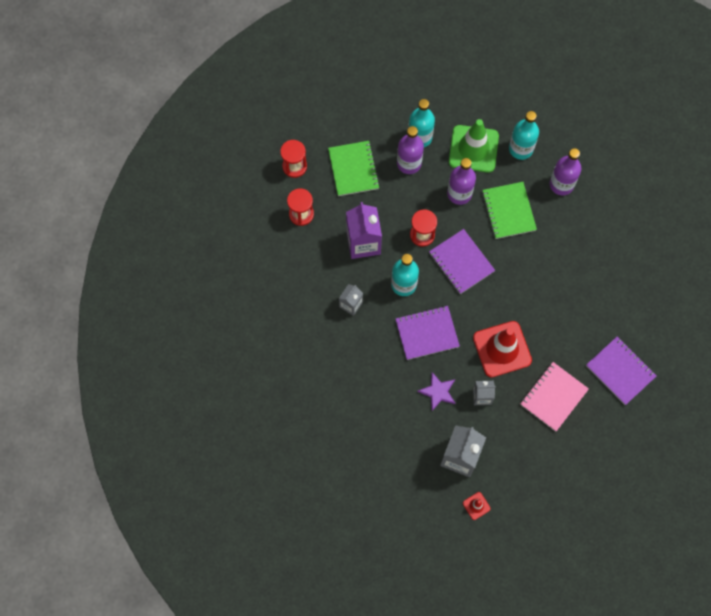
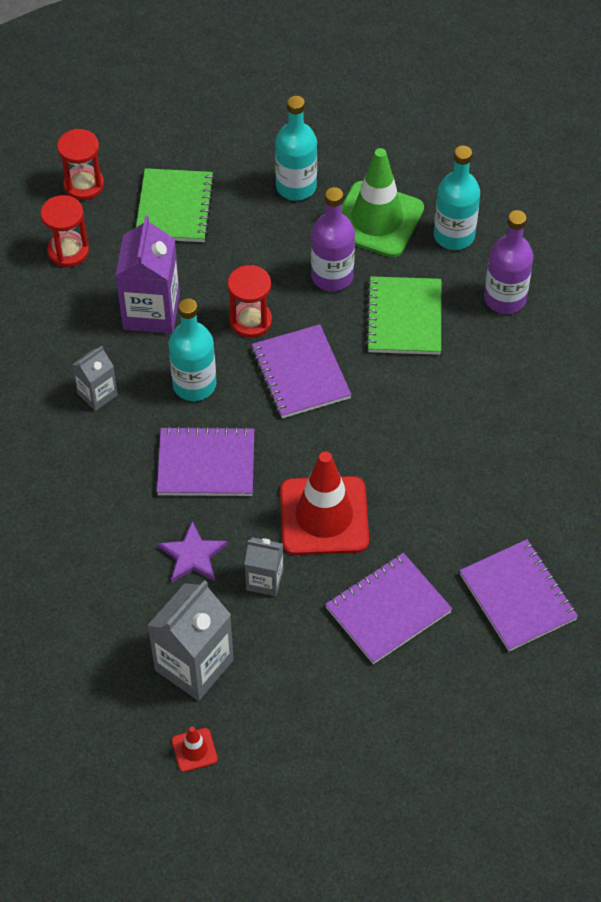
camera: 15 degrees right, 15 degrees down
purple bottle [397,126,424,174] -> none
pink notebook [520,362,589,432] -> purple notebook [325,553,452,664]

